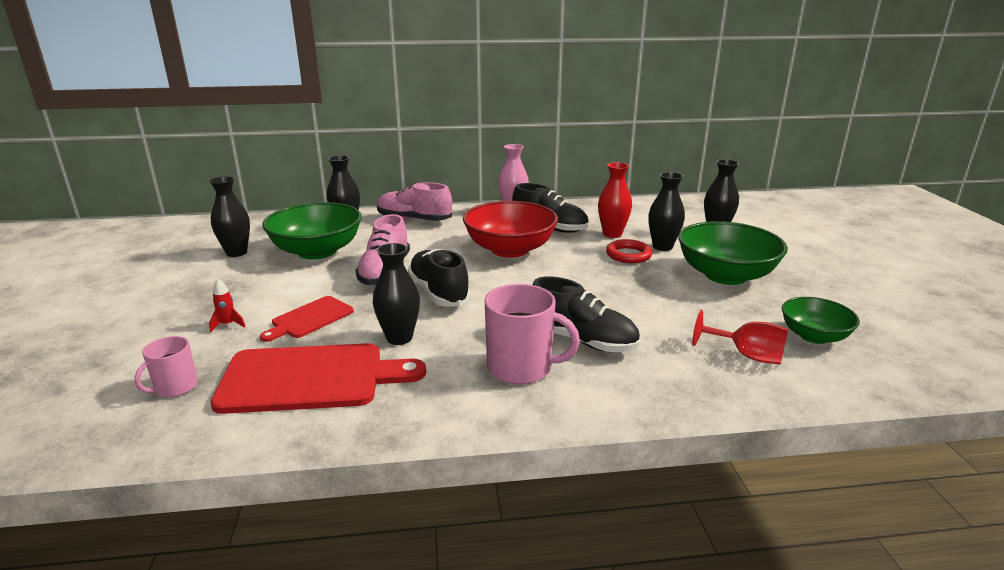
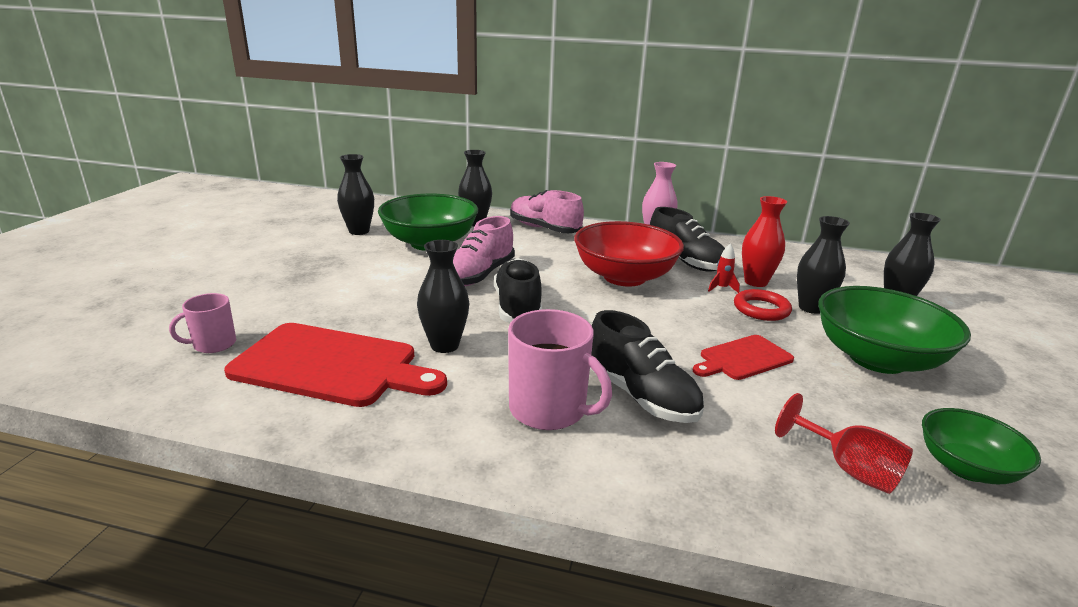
camera: 20 degrees right, 0 degrees up
red rocket [209,279,246,333] -> red rocket moved to [708,244,740,293]
red cutting board [260,296,354,342] -> red cutting board moved to [693,335,794,380]

